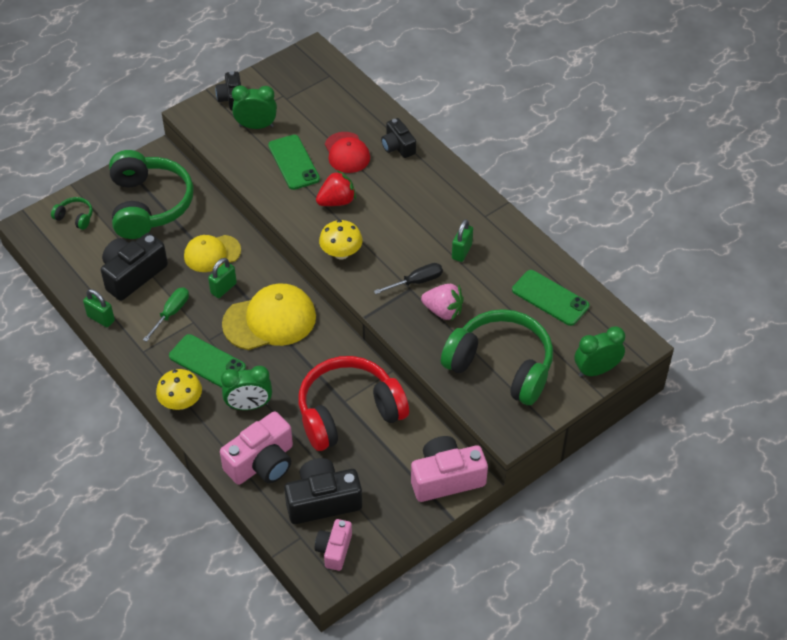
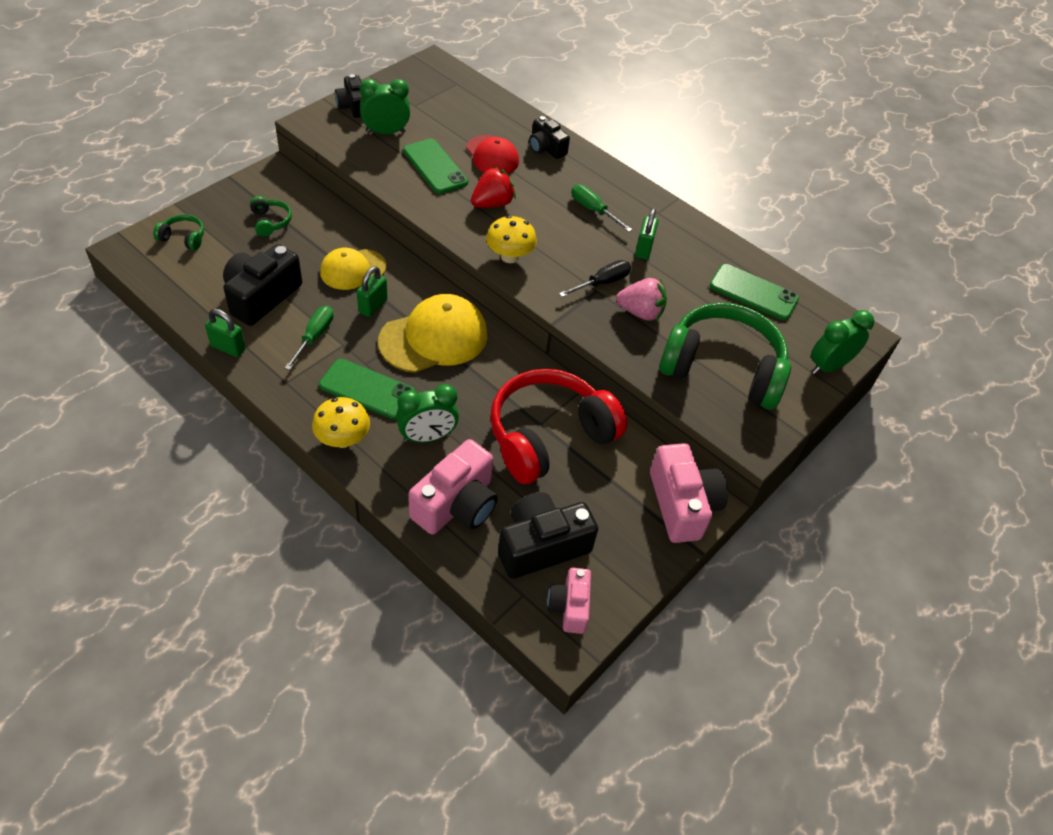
camera: 15 degrees left, 0 degrees up
green headphones [109,150,194,239] -> green headphones [250,196,292,236], size x0.41
pink camera [411,436,488,502] -> pink camera turned 105 degrees clockwise [650,443,728,543]
none -> green screwdriver [571,184,632,232]

